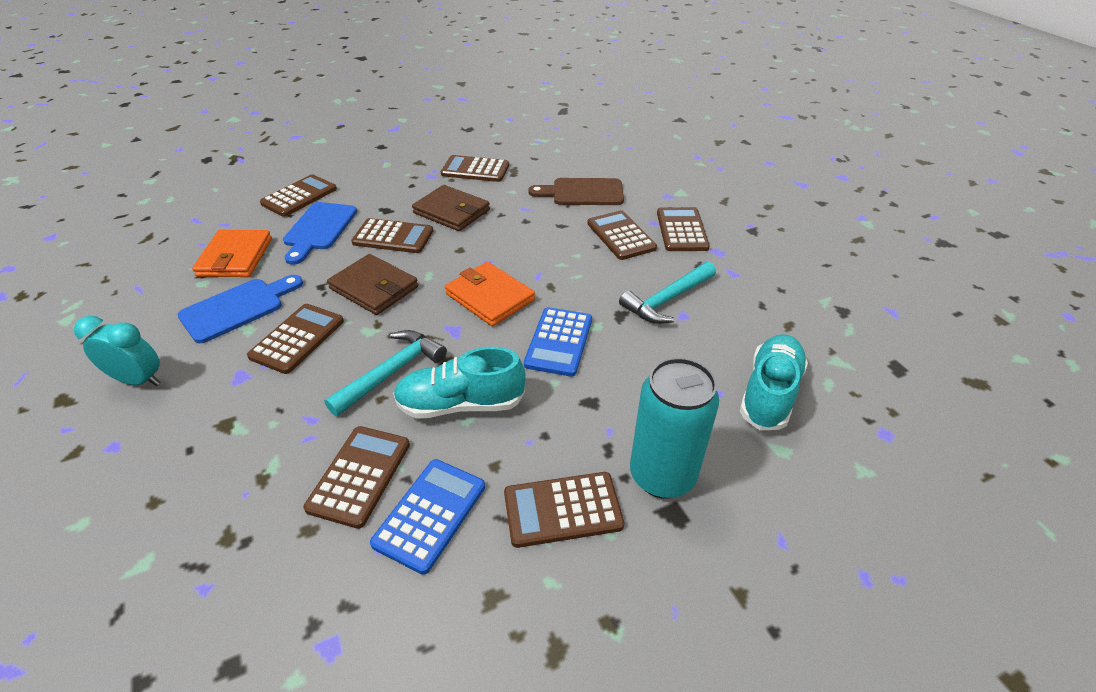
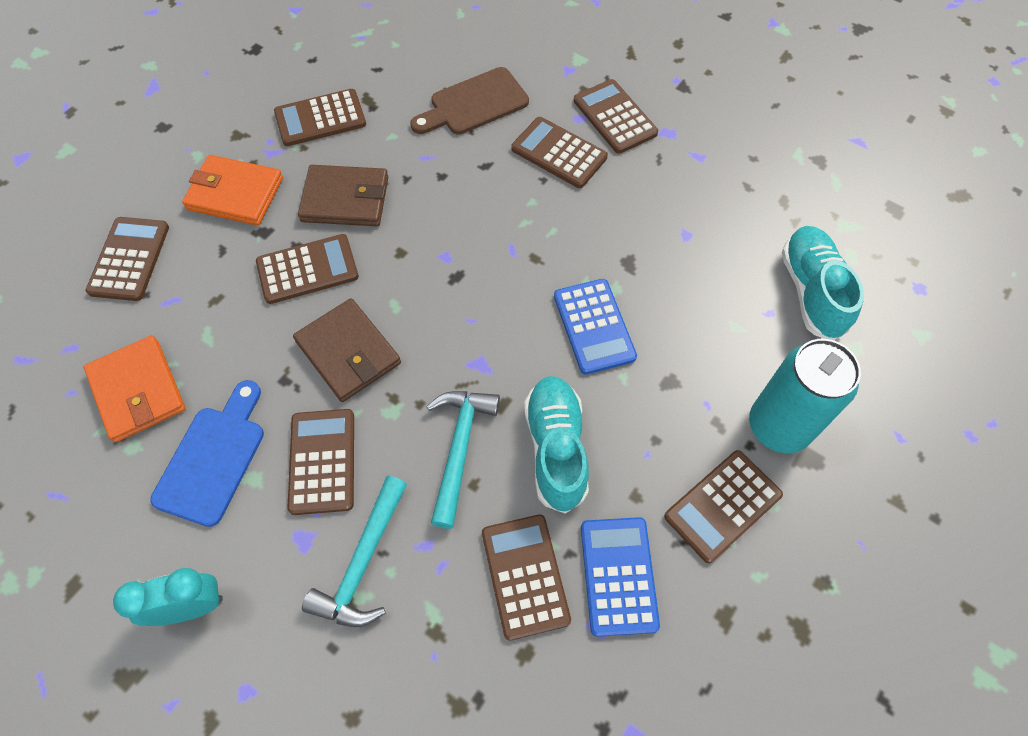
camera: 30 degrees left, 20 degrees up
blue cutting board [283,202,357,264] -> none
brown wallet [327,254,418,315] -> brown wallet turned 45 degrees clockwise [293,298,401,402]
turquoise shoe [393,347,526,418] -> turquoise shoe turned 120 degrees clockwise [524,376,589,514]
orange wallet [445,262,535,326] -> orange wallet moved to [182,155,283,226]
turquoise hammer [619,262,716,324] -> turquoise hammer moved to [302,475,407,627]

